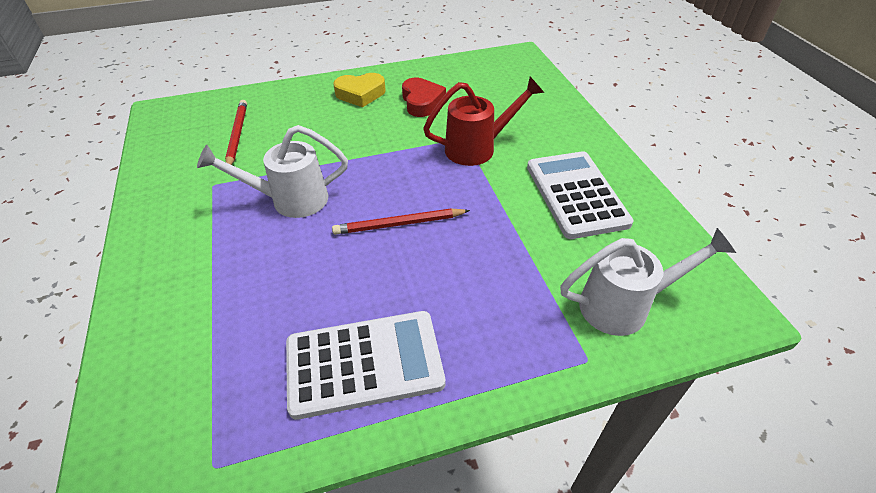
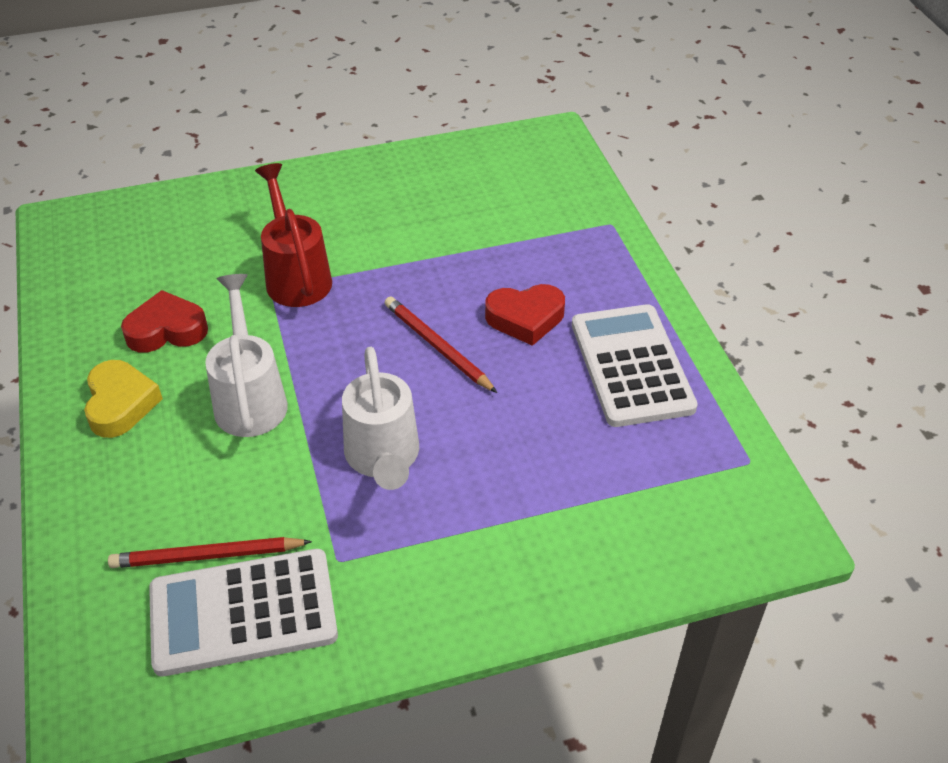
camera: 90 degrees left, 0 degrees up
red pencil [332,208,470,235] -> red pencil turned 150 degrees clockwise [385,296,497,393]
white calculator [527,151,634,239] -> white calculator moved to [149,549,338,677]
white watering can [560,228,736,336] -> white watering can moved to [205,274,288,437]
none -> red heart [485,284,565,346]

